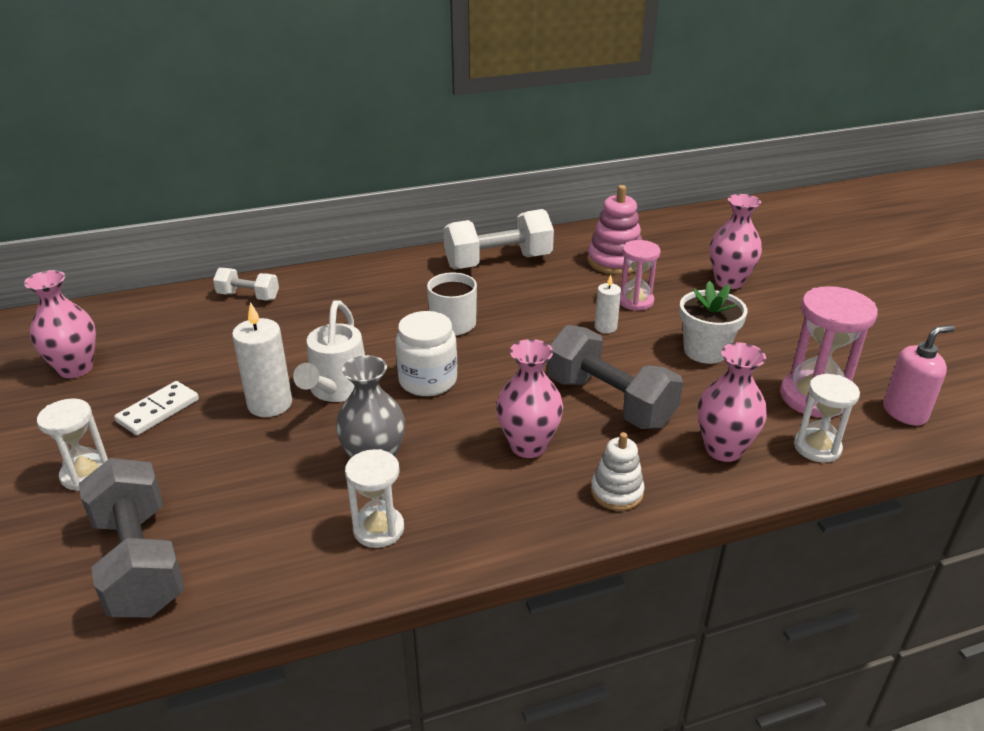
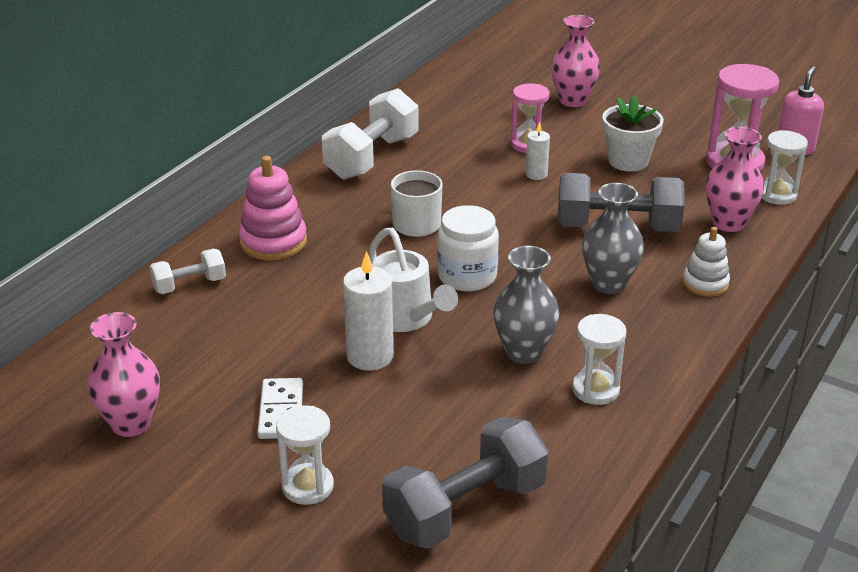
camera: 40 degrees left, 0 degrees up
grey dumbbell [79,458,185,617] -> grey dumbbell turned 60 degrees counterclockwise [382,417,549,549]
pink vase [496,339,563,458] -> grey vase [582,183,644,294]
pink stacking toy [587,185,642,275] -> pink stacking toy moved to [239,156,307,260]

